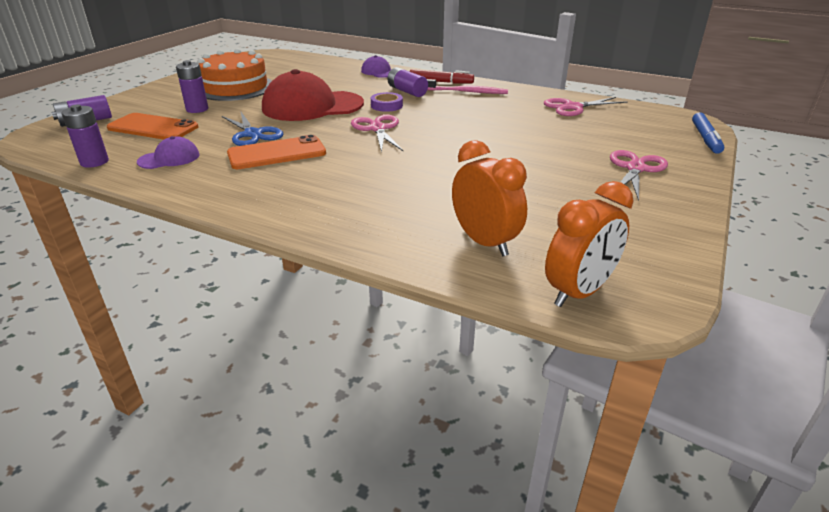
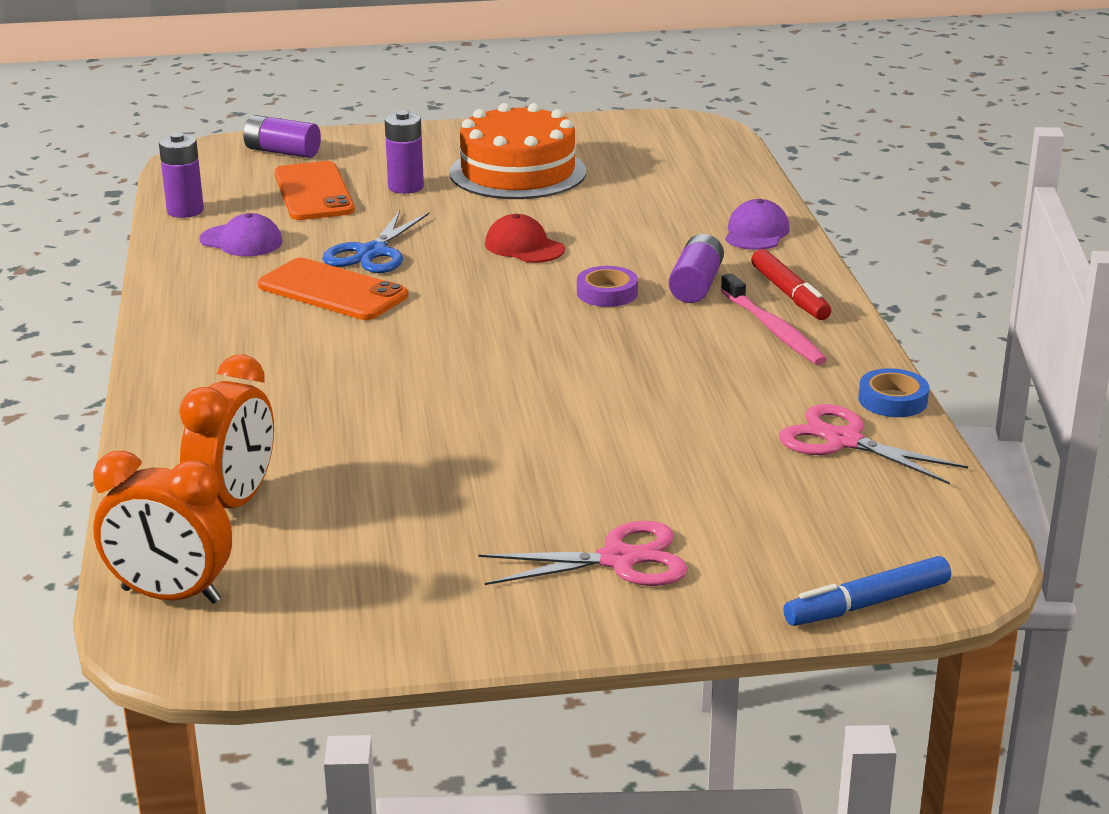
camera: 55 degrees right, 5 degrees down
red cap [262,69,364,121] -> red cap [485,214,565,263], size x0.48
pink scissors [351,115,403,153] -> none
none -> blue tape [858,368,929,417]

